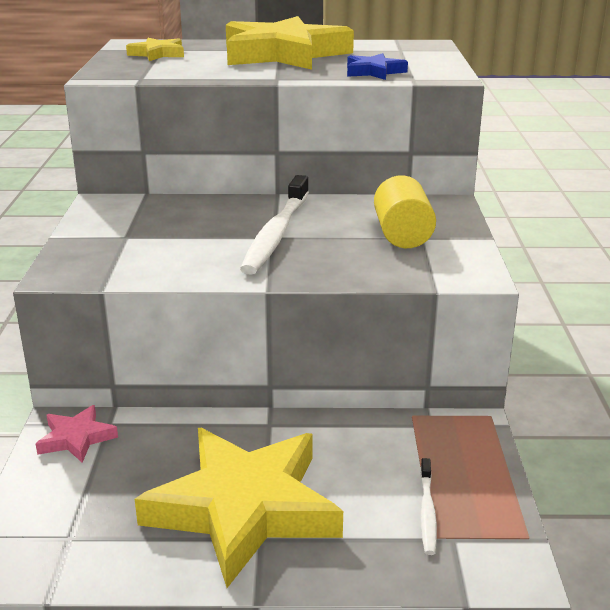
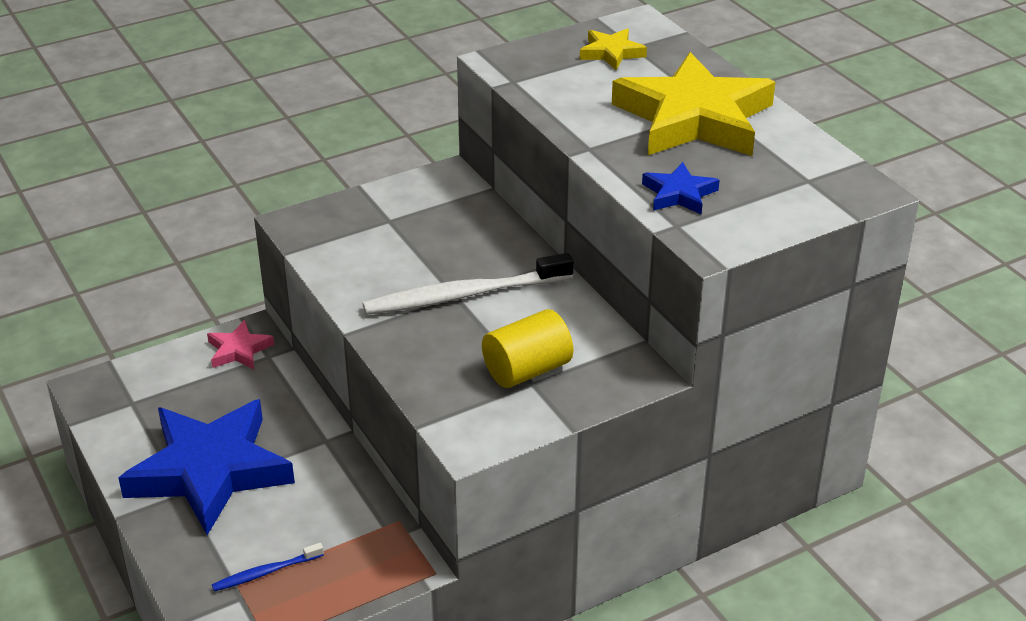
camera: 60 degrees right, 10 degrees up
yellow star [135,428,343,588] -> blue star [118,399,295,535]
white toothbrush [420,458,437,555] -> blue toothbrush [212,543,324,591]

